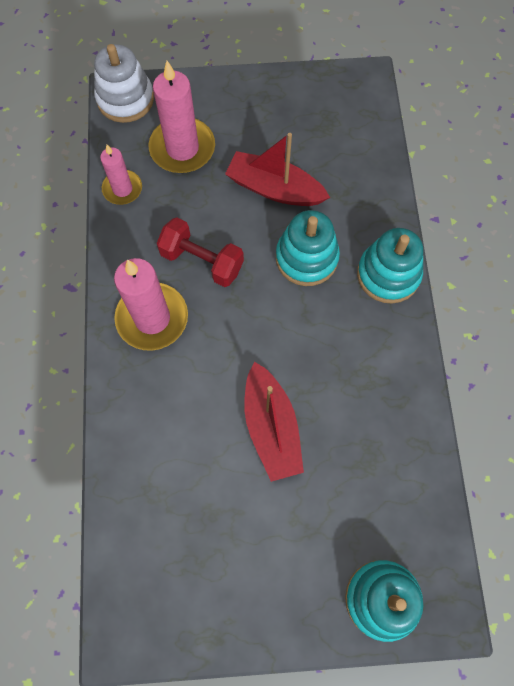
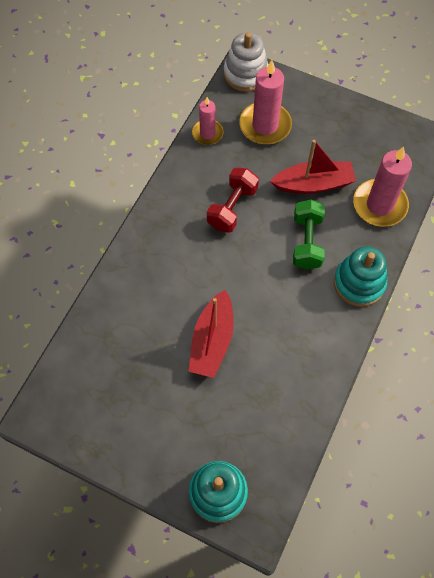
camera: 30 degrees right, 5 degrees down
pink candle [114,258,188,351] -> pink candle moved to [353,146,412,227]
red dumbbell [157,217,244,287] -> red dumbbell turned 60 degrees clockwise [207,168,259,233]
red boat [225,133,330,206] -> red boat turned 120 degrees clockwise [270,140,356,194]
turquoise stacking toy [276,210,340,286] -> green dumbbell [293,200,325,270]

